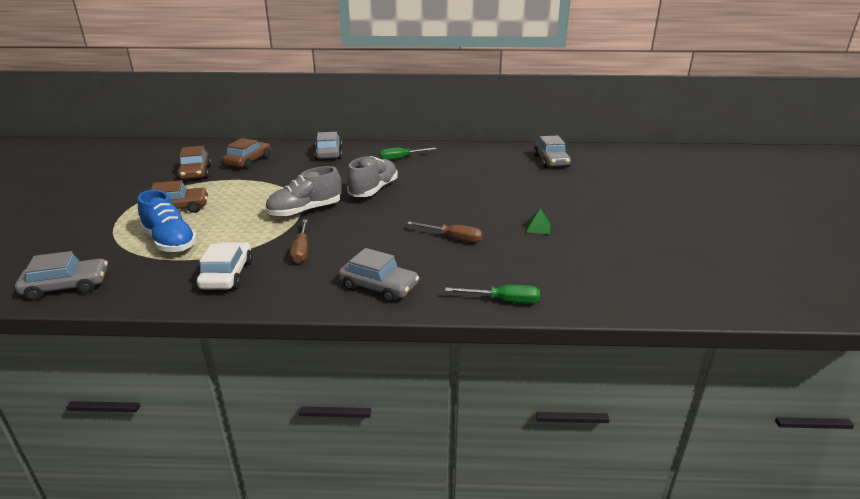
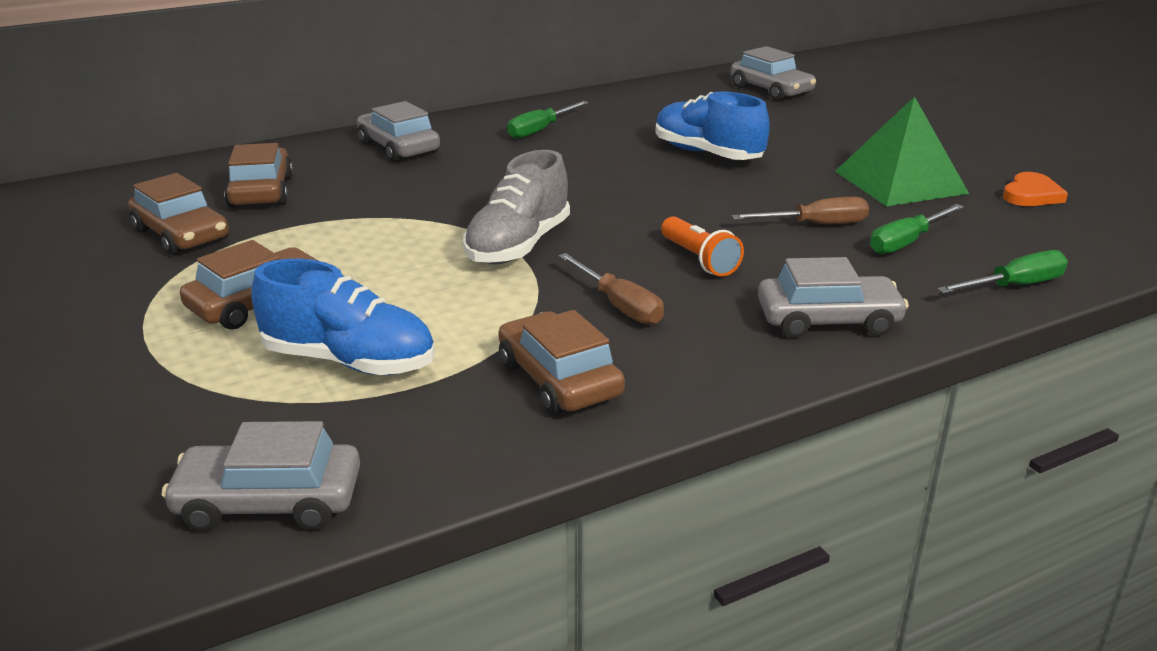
camera: 30 degrees left, 0 degrees up
grey car [15,251,108,301] -> grey car turned 135 degrees counterclockwise [161,421,360,531]
white car [197,242,253,290] -> brown car [498,310,625,414]
grey shoe [347,156,398,197] -> none
green pyramid [526,208,550,234] -> green pyramid [835,96,969,206], size x2.41
none -> blue shoe [655,92,770,160]
none -> orange flashlight [661,216,744,277]
none -> green screwdriver [870,204,964,254]
none -> orange heart [1003,172,1068,206]

